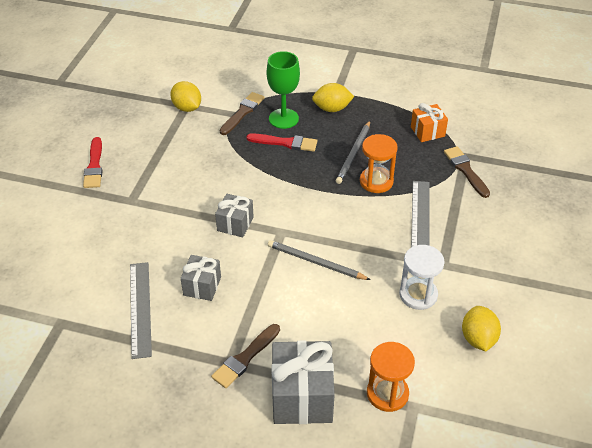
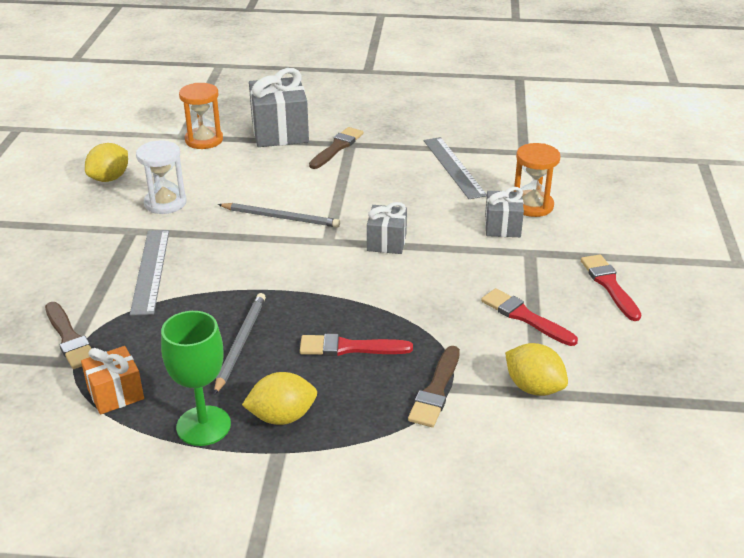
camera: 170 degrees right, 10 degrees down
grey gift [181,255,221,301] -> grey gift moved to [485,187,524,237]
green goblet [267,51,300,129] -> green goblet moved to [161,311,231,446]
orange hourglass [360,134,398,193] -> orange hourglass moved to [514,143,561,217]
yellow lemon [462,306,501,351] -> yellow lemon turned 45 degrees clockwise [85,143,128,182]
none -> red brush [481,288,578,346]

